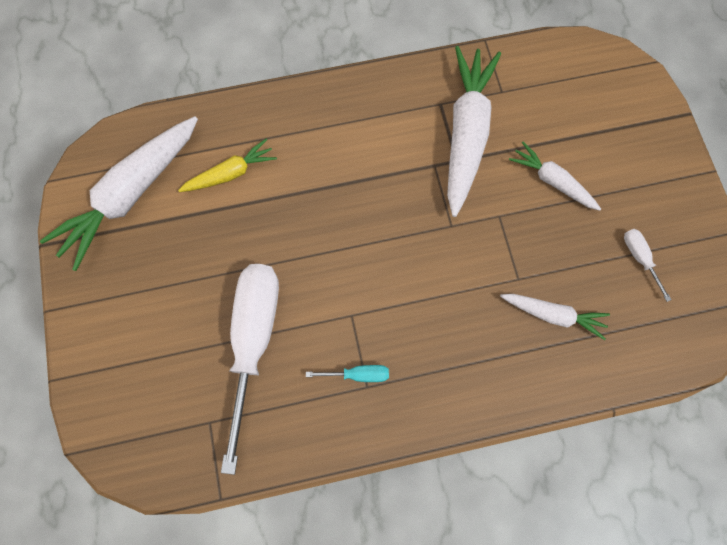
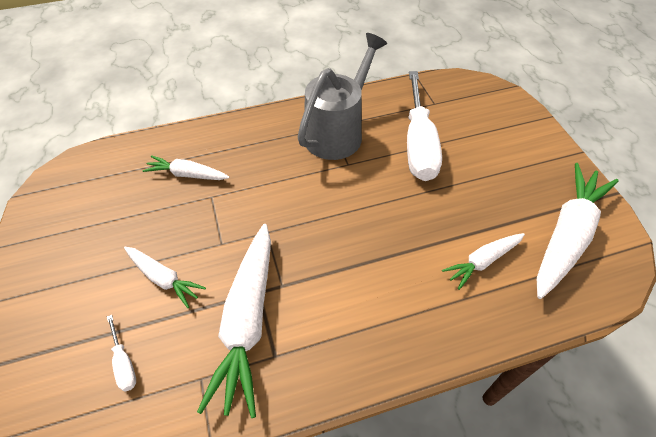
camera: 175 degrees right, 20 degrees down
yellow carrot [178,139,277,192] -> white carrot [442,233,525,290]
turquoise screwdriver [306,365,389,382] -> grey watering can [298,33,387,160]
white screwdriver [624,229,672,302] -> white screwdriver moved to [107,315,136,392]

